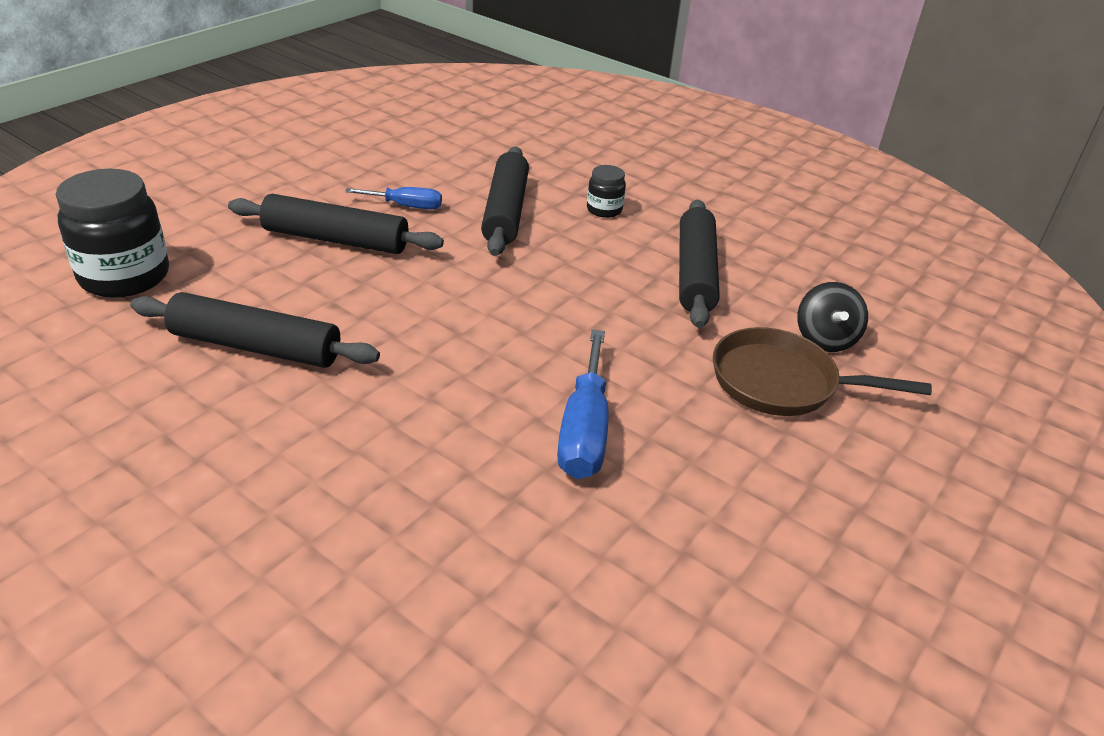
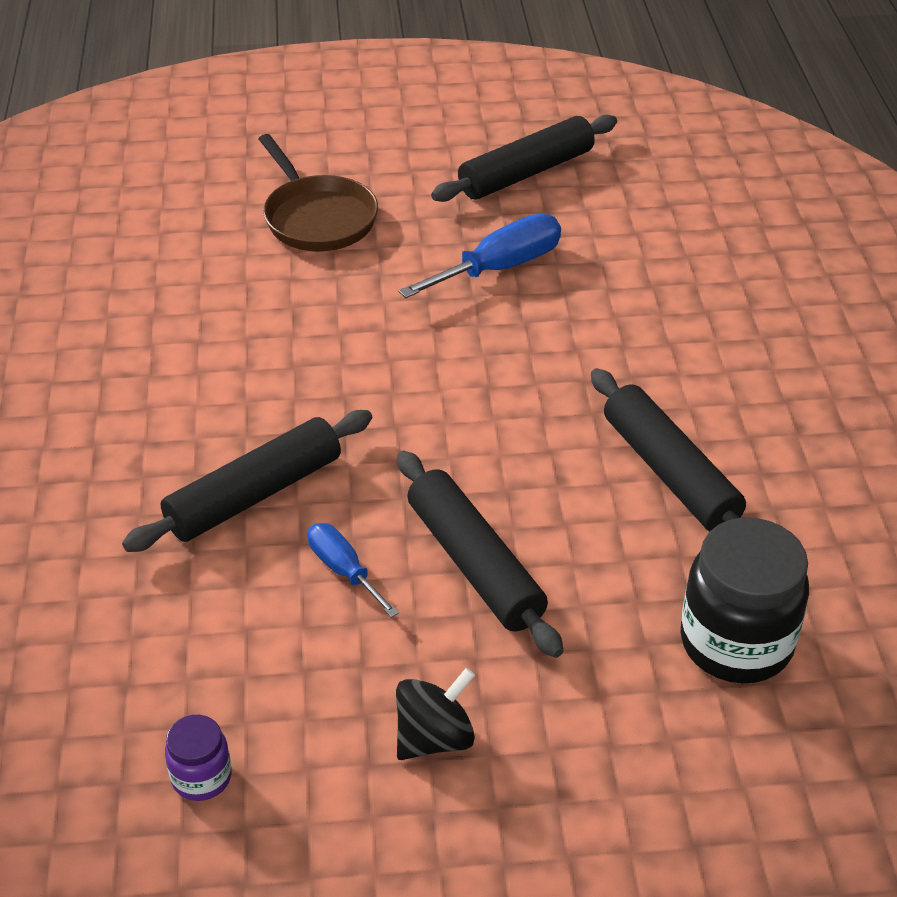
camera: 130 degrees left, 5 degrees up
black jar [587,165,626,218] -> none
black rolling pin [679,200,720,328] -> black rolling pin moved to [431,115,617,202]
black spinning top [797,282,868,352] -> black spinning top moved to [396,668,475,760]
none -> purple jar [165,715,232,801]

